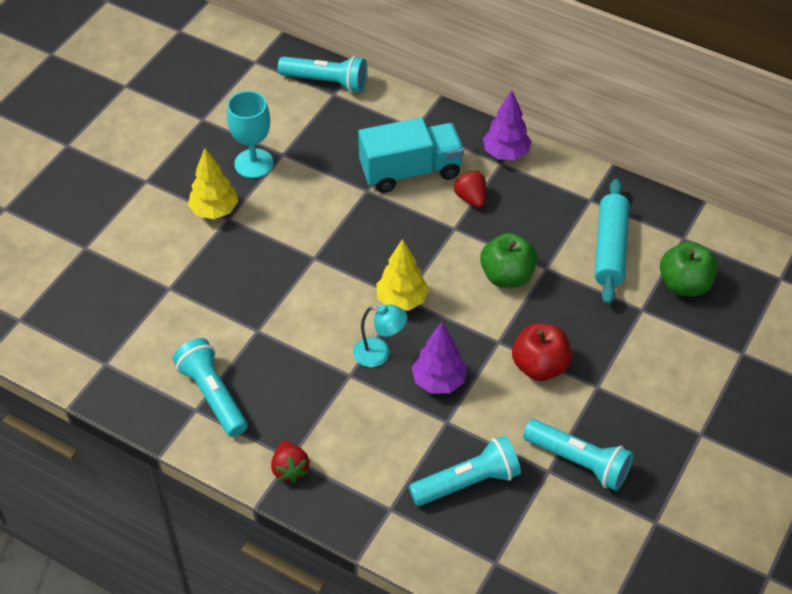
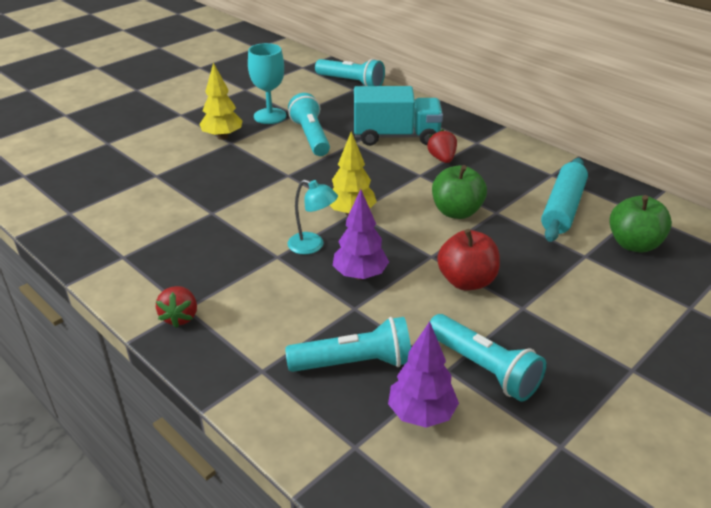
camera: 15 degrees right, 15 degrees down
turquoise flashlight [173,338,247,437] -> turquoise flashlight moved to [288,93,330,156]
purple tree [483,90,531,160] -> purple tree moved to [388,321,459,428]

